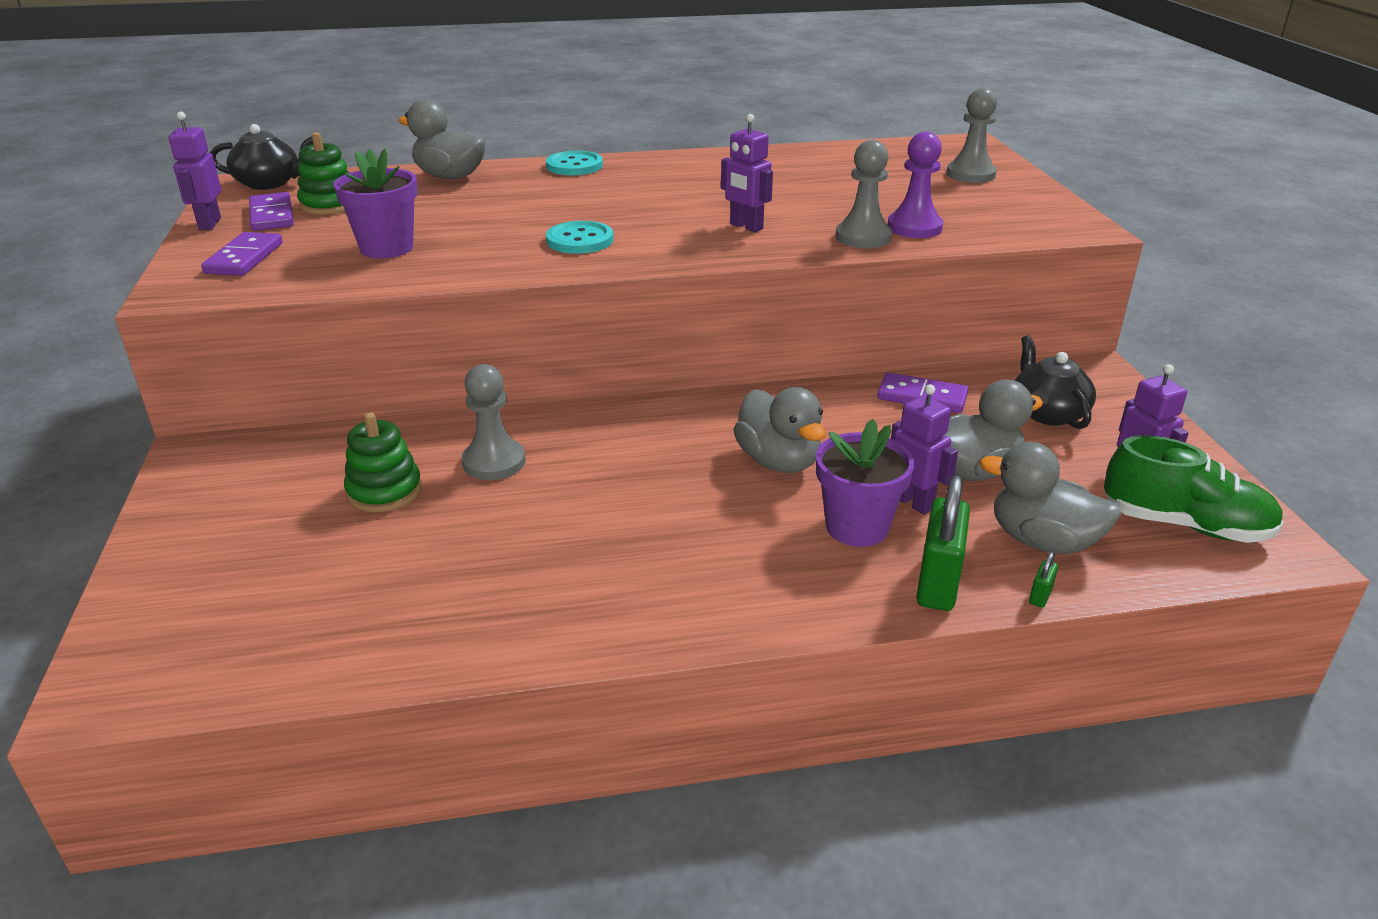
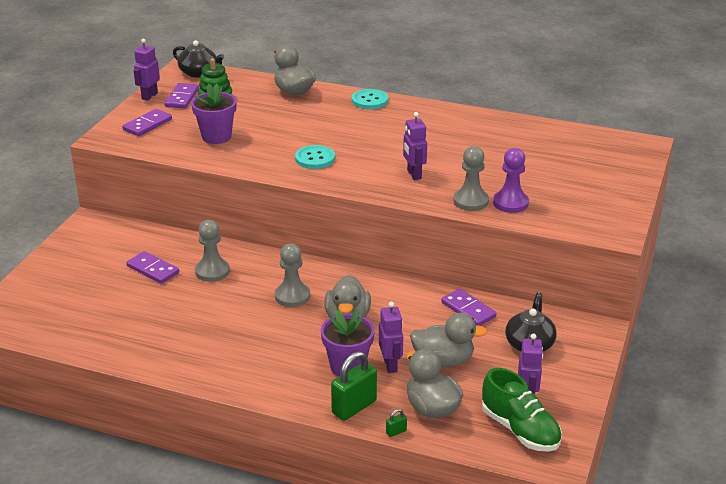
camera: 30 degrees right, 0 degrees up
green stacking toy [344,412,422,512] -> purple domino [127,251,179,284]
grey pawn [947,88,997,183] -> grey pawn moved to [275,243,310,307]

